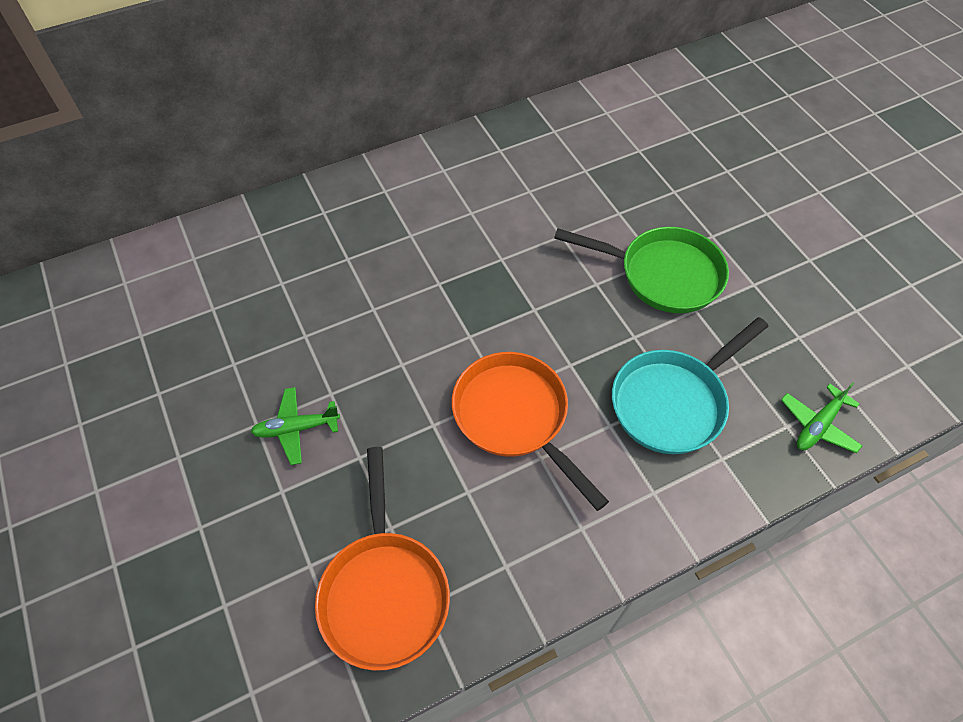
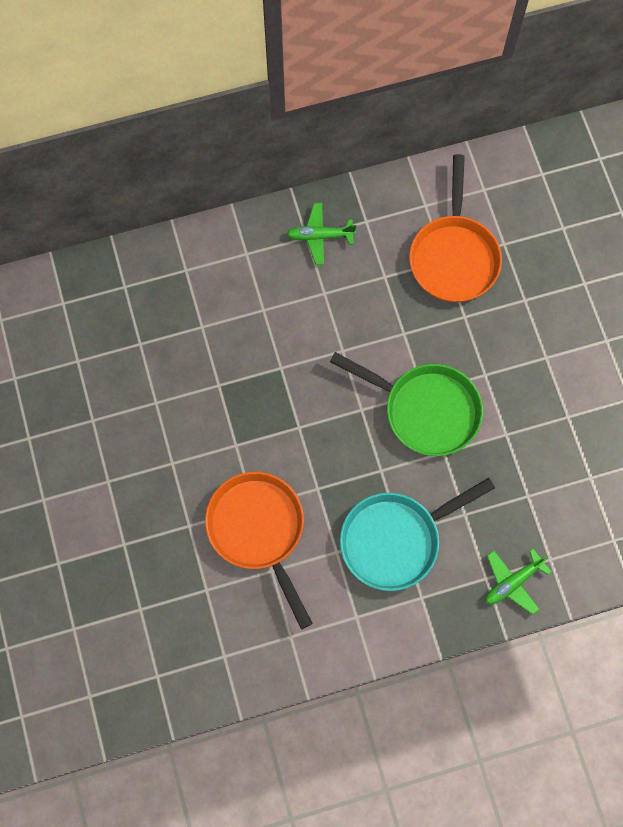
camera: 10 degrees right, 15 degrees up
green plane [251,387,340,465] -> green plane moved to [287,203,356,265]
orange pan [315,447,450,671] -> orange pan moved to [409,154,502,302]

